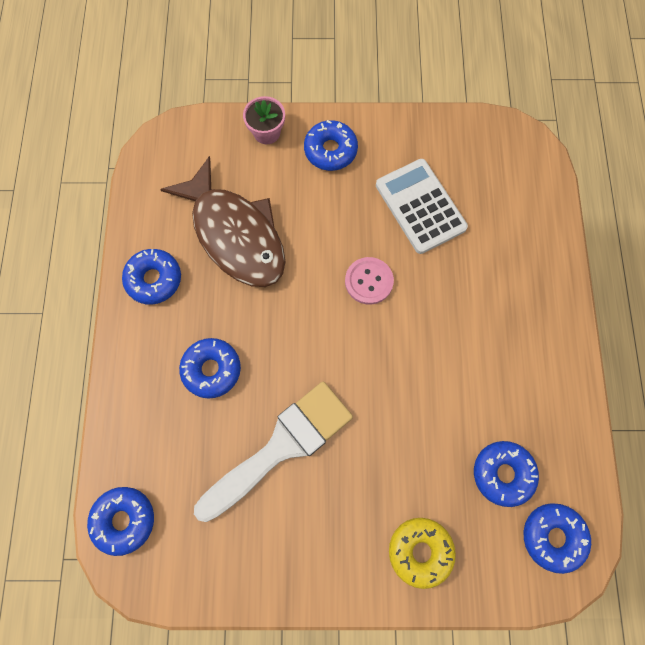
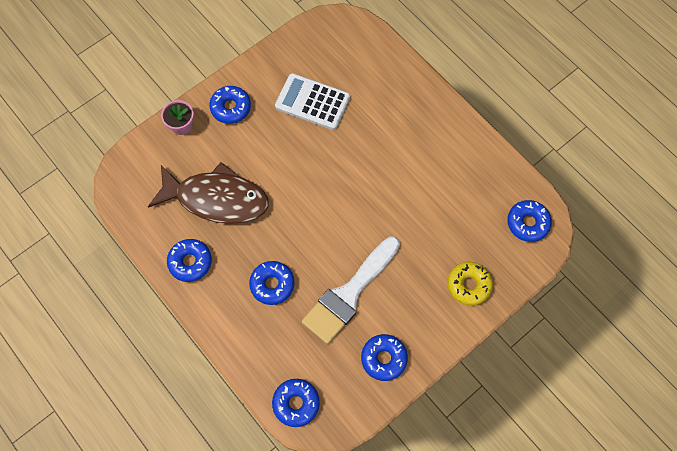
camera: 40 degrees left, 5 degrees down
white brush [194,382,353,522] -> white brush turned 150 degrees counterclockwise [302,236,400,344]
pink button [345,257,394,305] -> none
blue donut [474,441,539,507] -> blue donut moved to [361,334,408,381]

